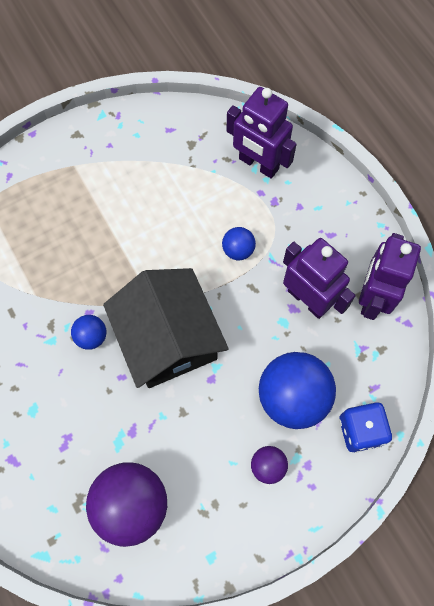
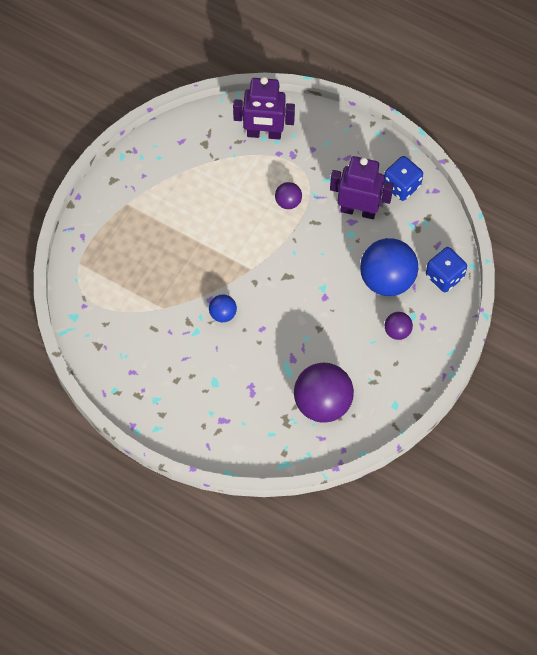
camera: 30 degrees left, 5 degrees down
black house [103,268,229,388] -> none
blue ball [222,227,256,260] -> purple ball [275,182,302,209]
purple robot [359,233,421,320] -> blue dice [384,156,423,201]

